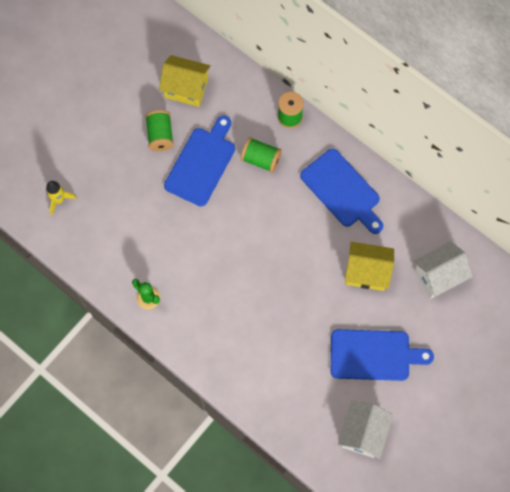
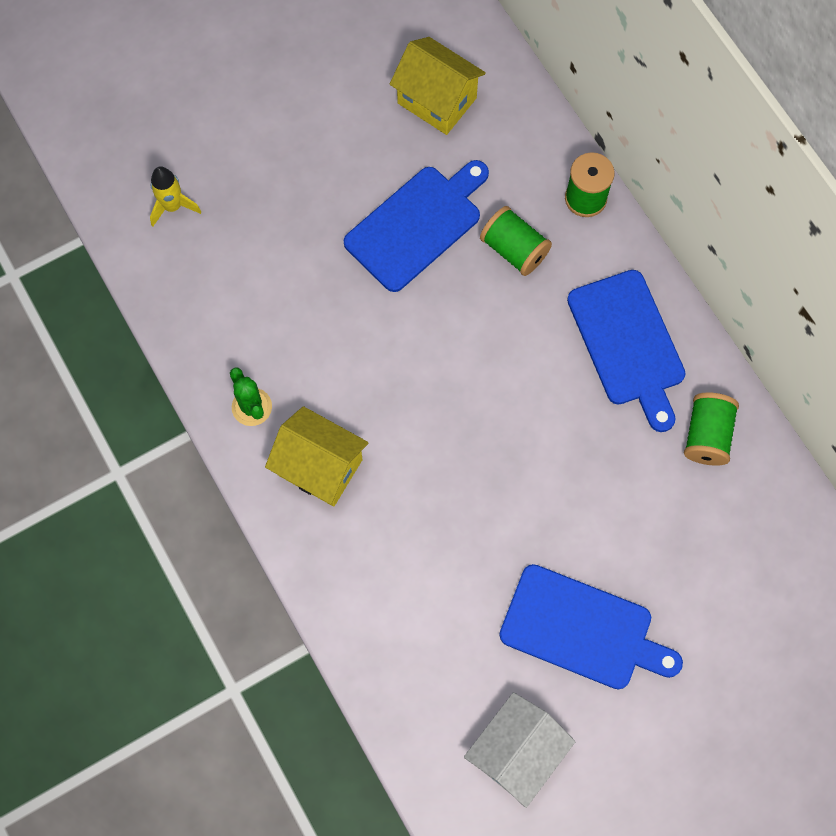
camera: 20 degrees right, 0 degrees up
green spool [145,110,174,151] -> green spool moved to [684,393,739,466]
yellow house [345,242,394,291] -> yellow house moved to [265,406,368,506]
white house [413,241,473,298] -> none

